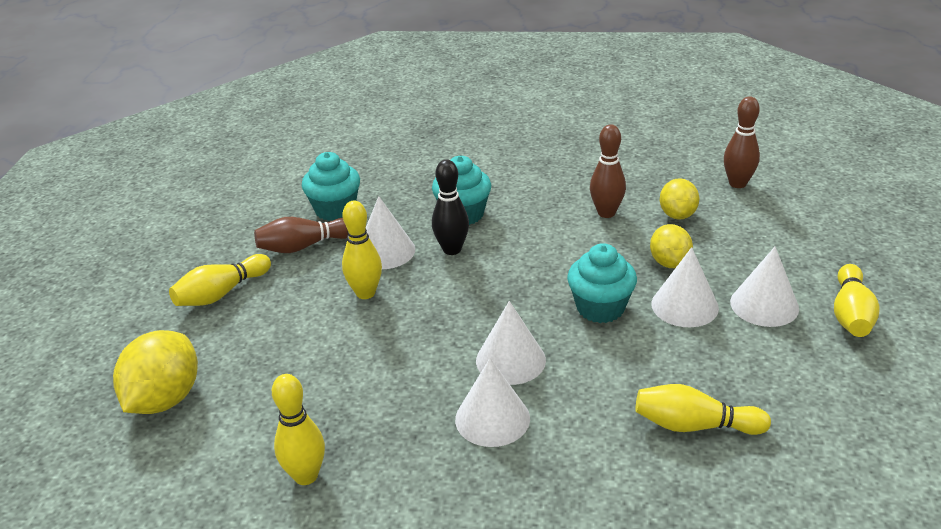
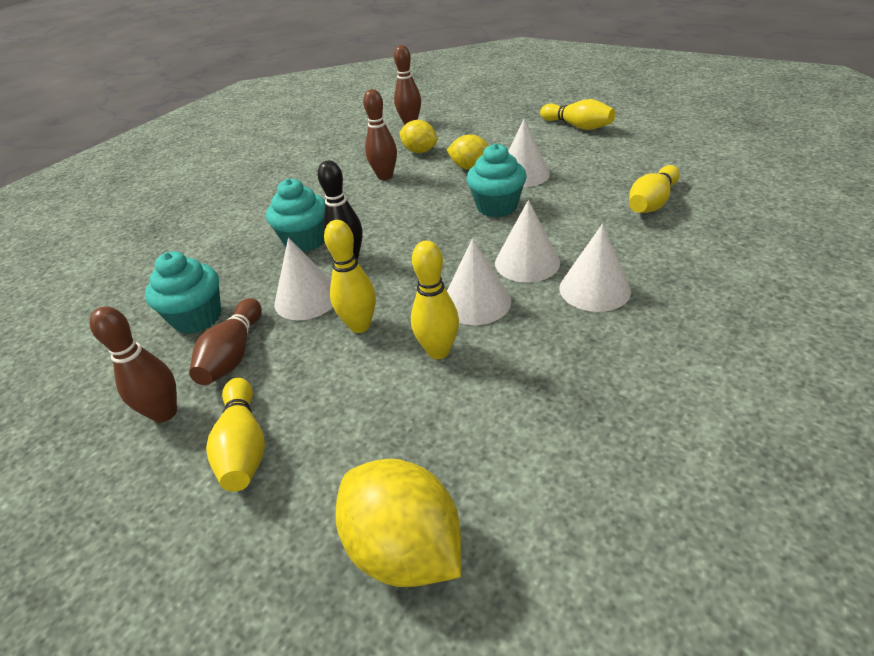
camera: 60 degrees left, 5 degrees up
yellow bowling pin [272,374,325,485] -> yellow bowling pin moved to [411,241,459,359]
white cone [730,246,799,327] -> white cone moved to [447,238,511,325]
none -> brown bowling pin [90,306,177,423]

